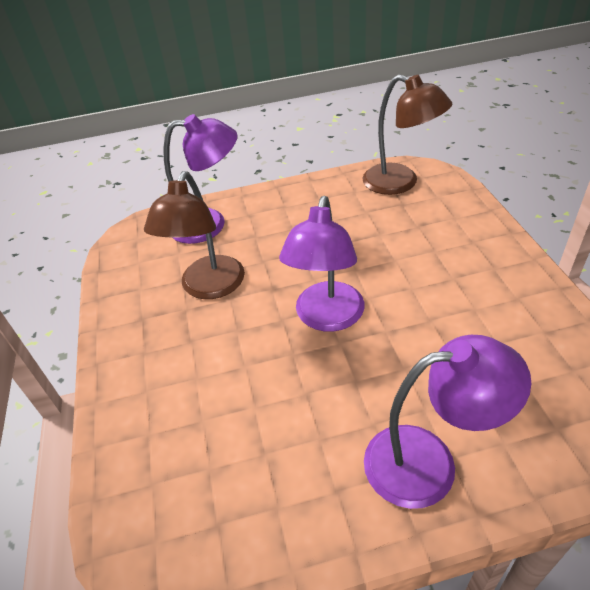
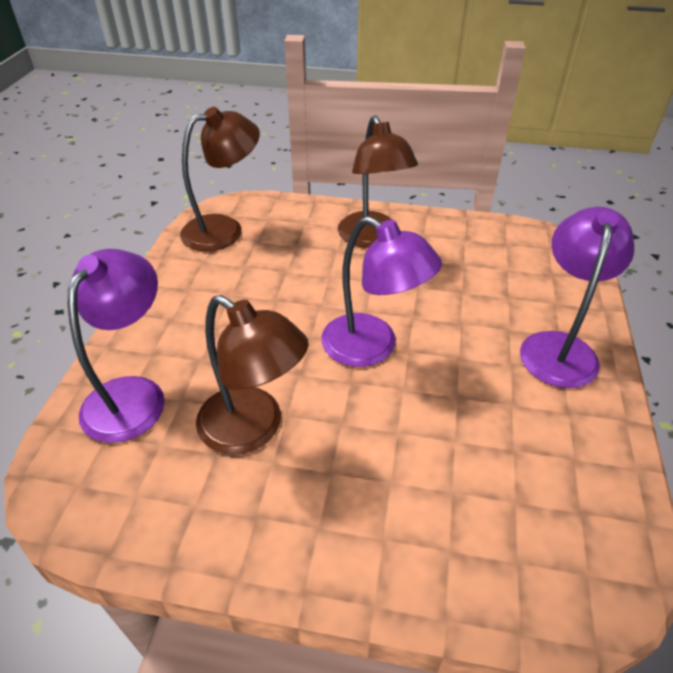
camera: 70 degrees left, 0 degrees up
none -> brown lamp [338,115,418,248]

